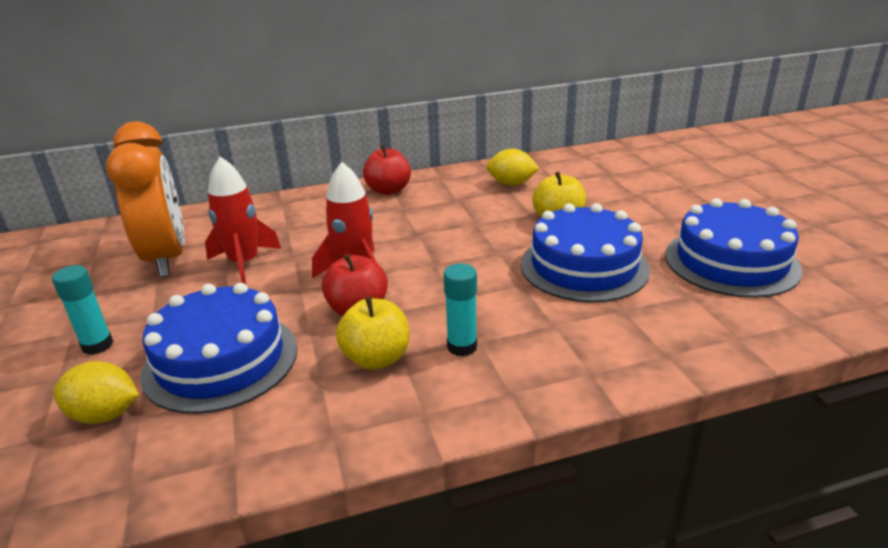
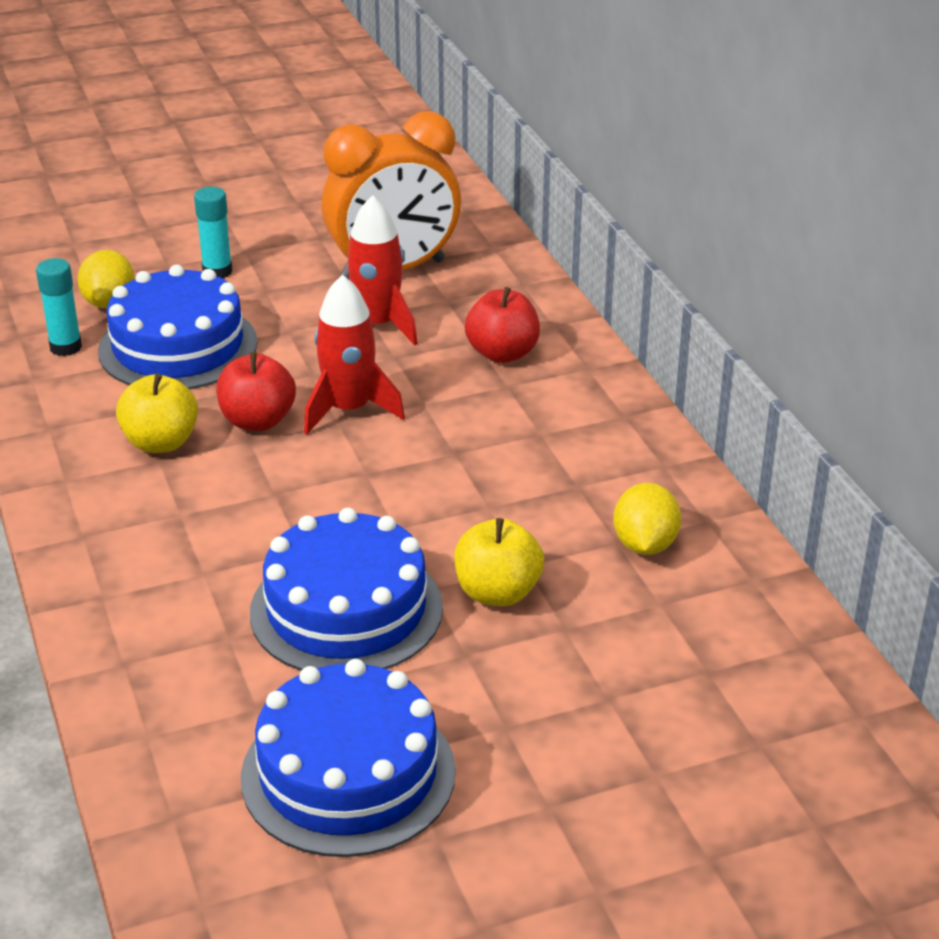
camera: 85 degrees right, 5 degrees up
red apple [363,145,411,195] -> red apple moved to [465,287,540,363]
turquoise glue stick [444,263,477,357] -> turquoise glue stick moved to [36,258,82,356]

